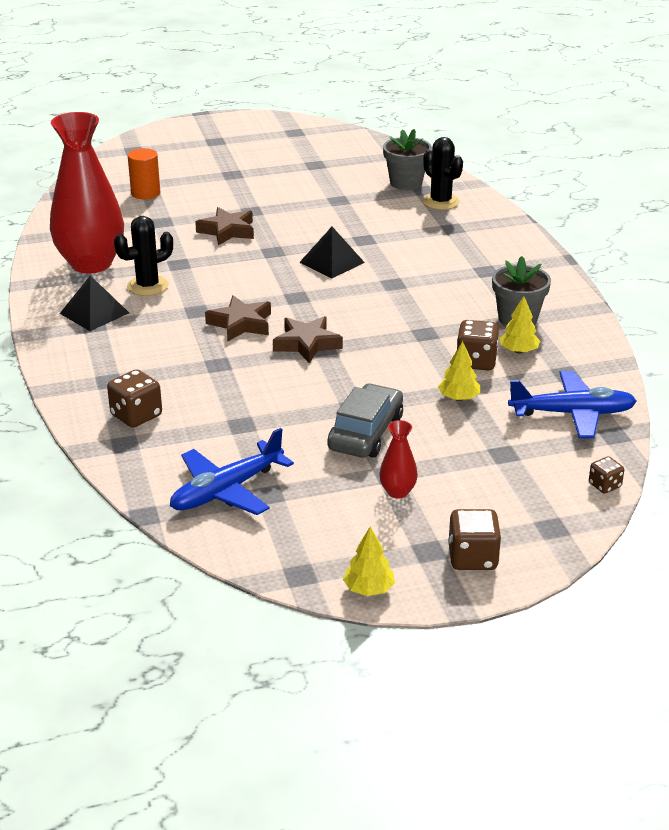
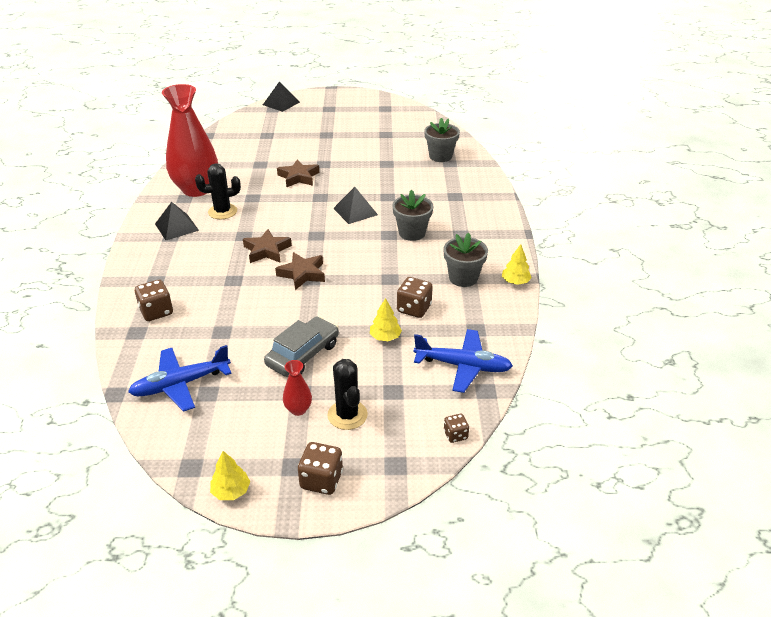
camera: 15 degrees right, 5 degrees up
orange cylinder [128,148,160,199] -> none
black cactus [422,137,463,210] -> black cactus moved to [327,359,368,430]
yellow tree [500,296,540,354] -> yellow tree moved to [502,244,532,285]
none -> black pyramid [263,82,300,112]
none -> grey flower pot [392,190,434,241]

